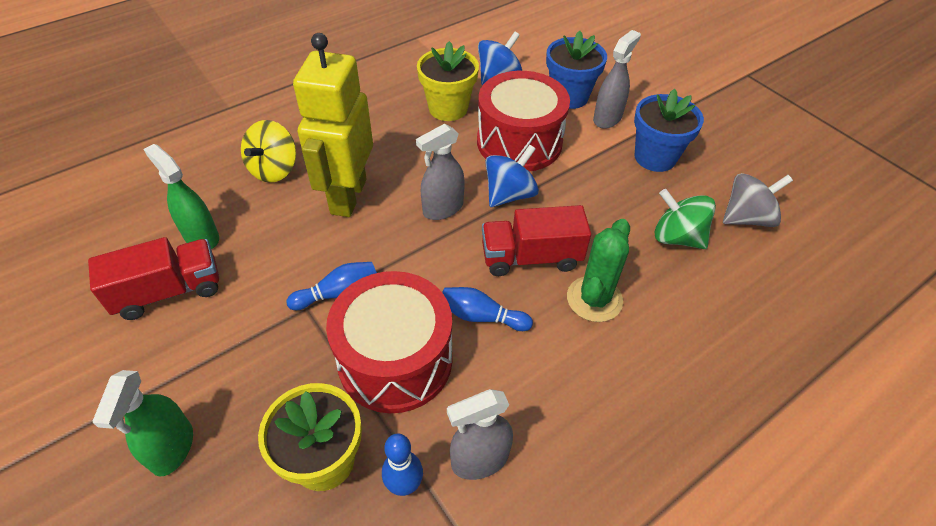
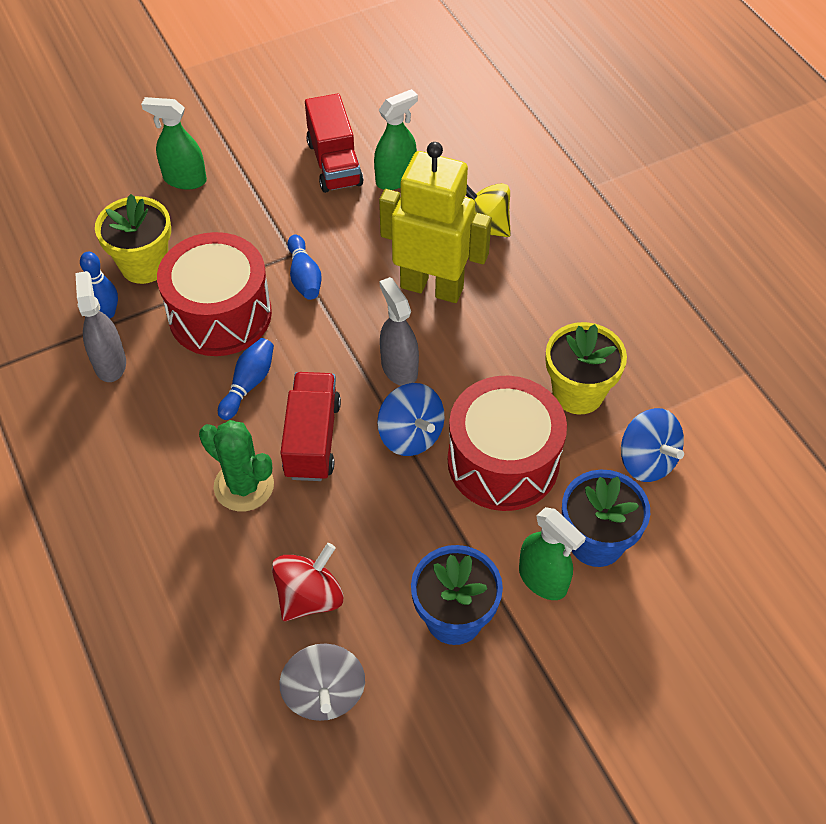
camera: 100 degrees right, 5 degrees up
grey spray bottle [593,30,641,129] -> green spray bottle [519,507,586,600]
green spinning top [654,189,716,249] -> red spinning top [272,543,343,621]

